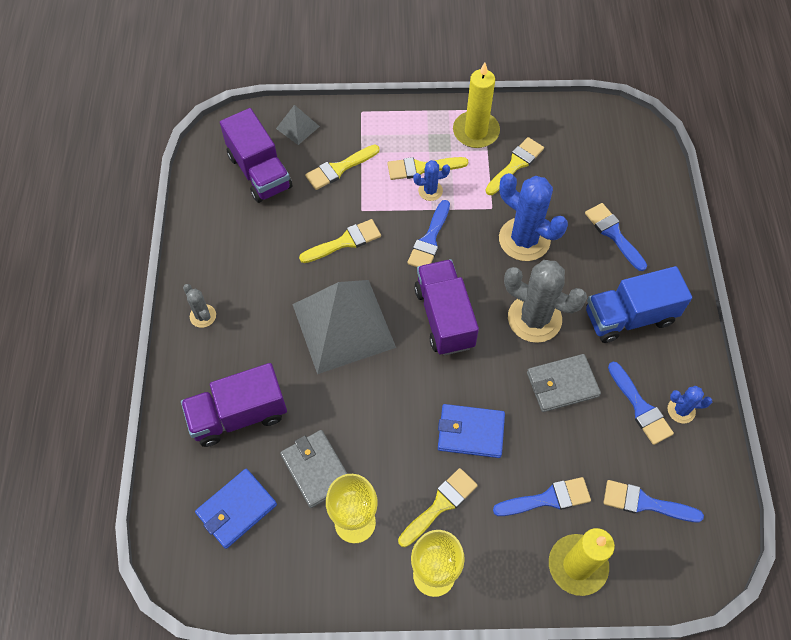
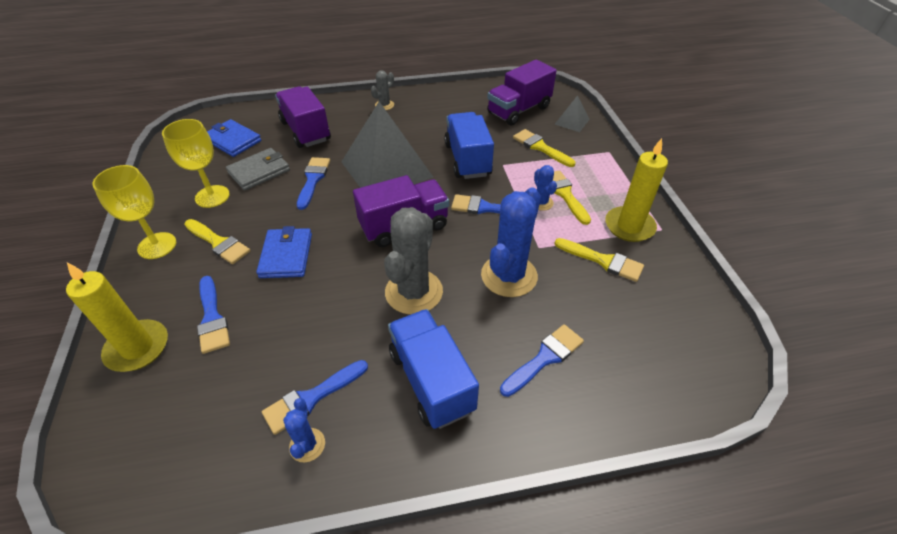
camera: 80 degrees right, 15 degrees down
yellow brush [299,219,381,263] -> blue truck [444,112,494,179]
grey wallet [527,354,601,412] -> none
blue brush [604,480,704,522] -> blue brush moved to [297,157,330,210]

